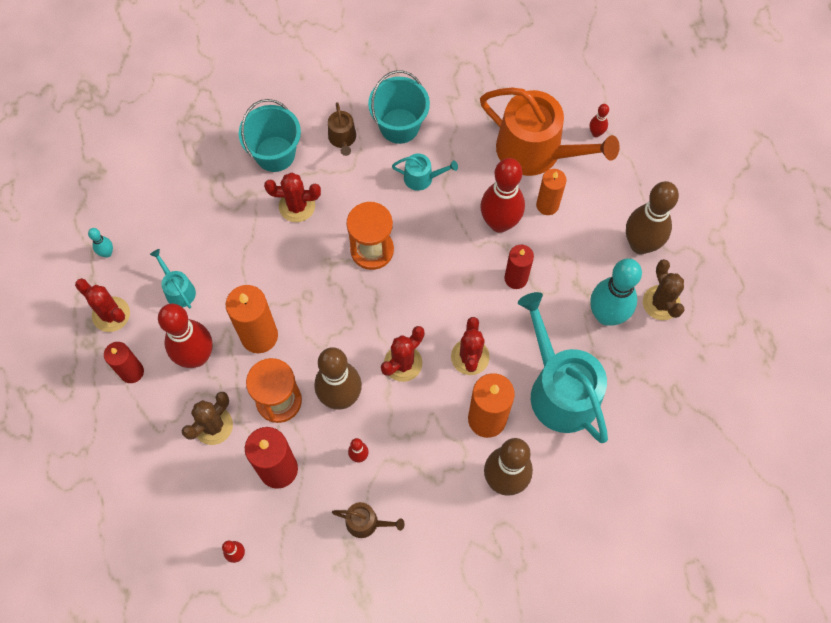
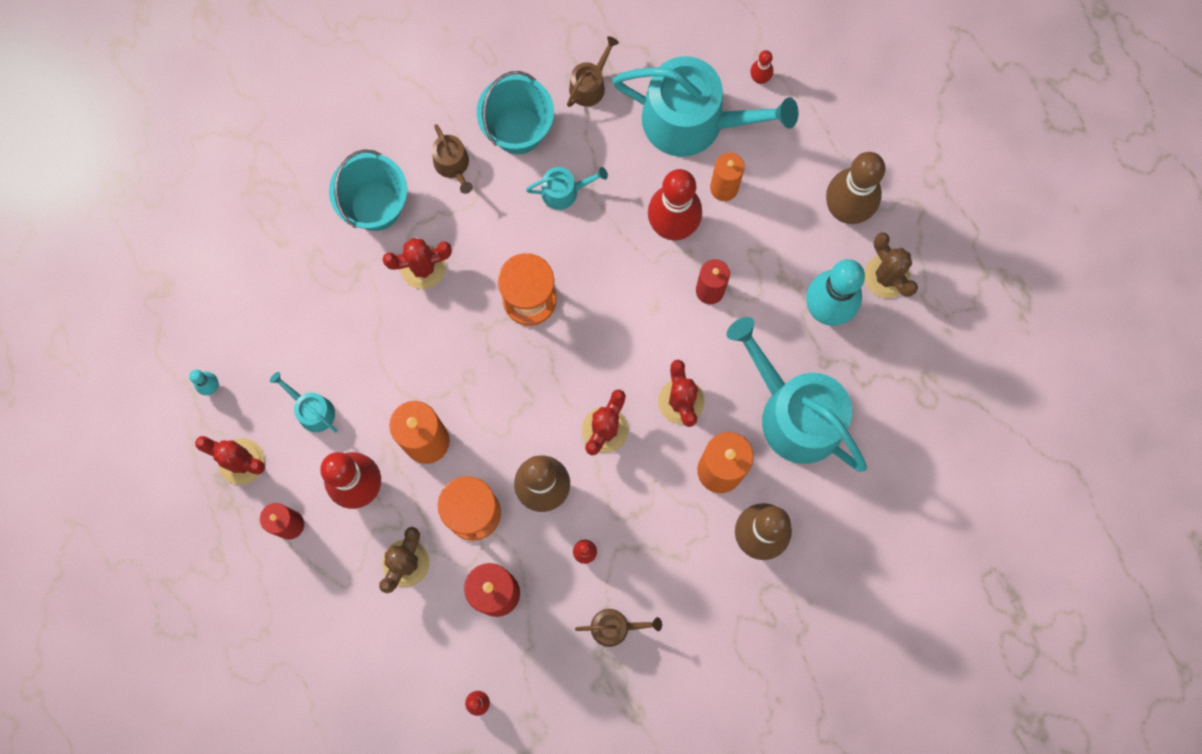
camera: 15 degrees left, 10 degrees up
orange watering can [480,88,620,176] -> turquoise watering can [612,56,798,157]
none -> brown watering can [567,36,619,107]

